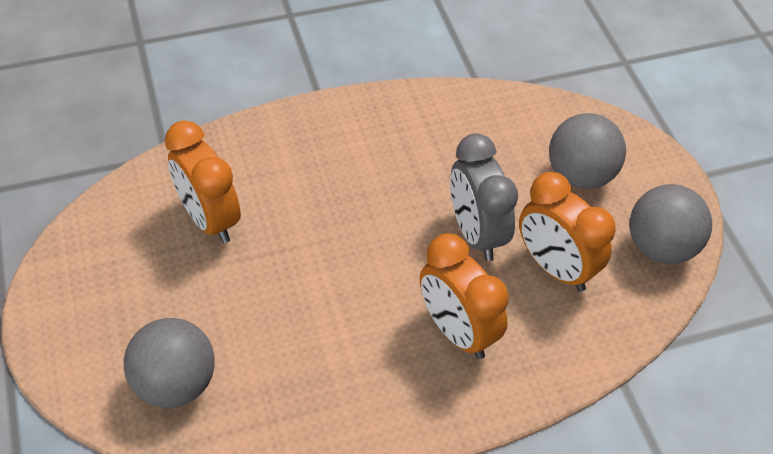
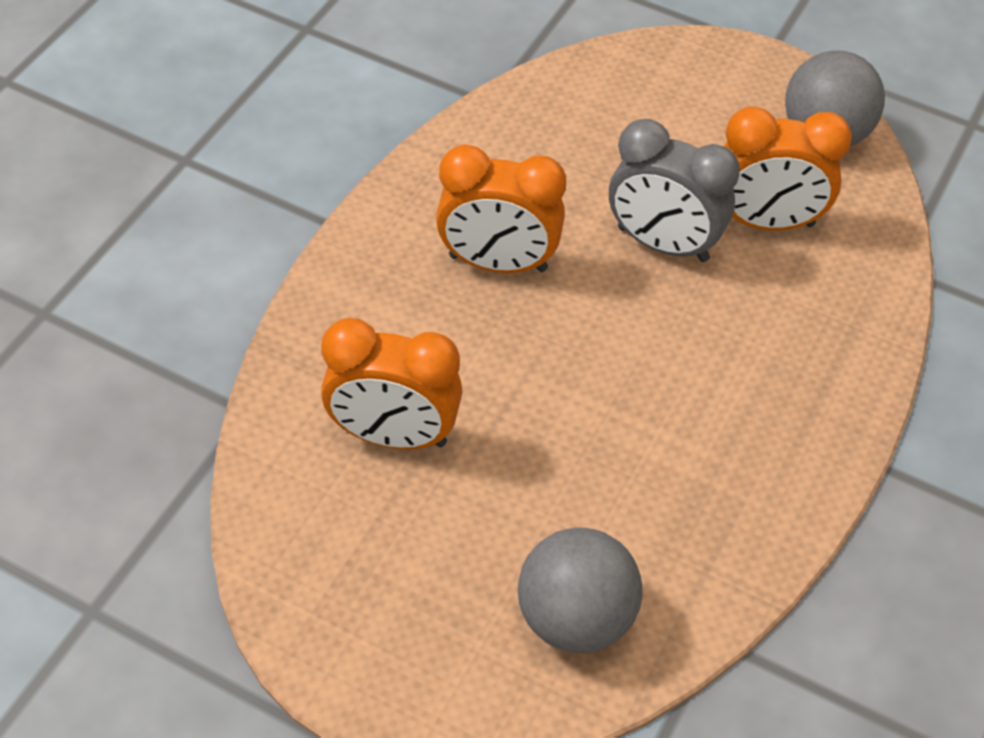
camera: 45 degrees left, 0 degrees up
orange clock [420,234,509,359] -> orange clock moved to [436,144,566,273]
grey ball [549,113,626,189] -> none

